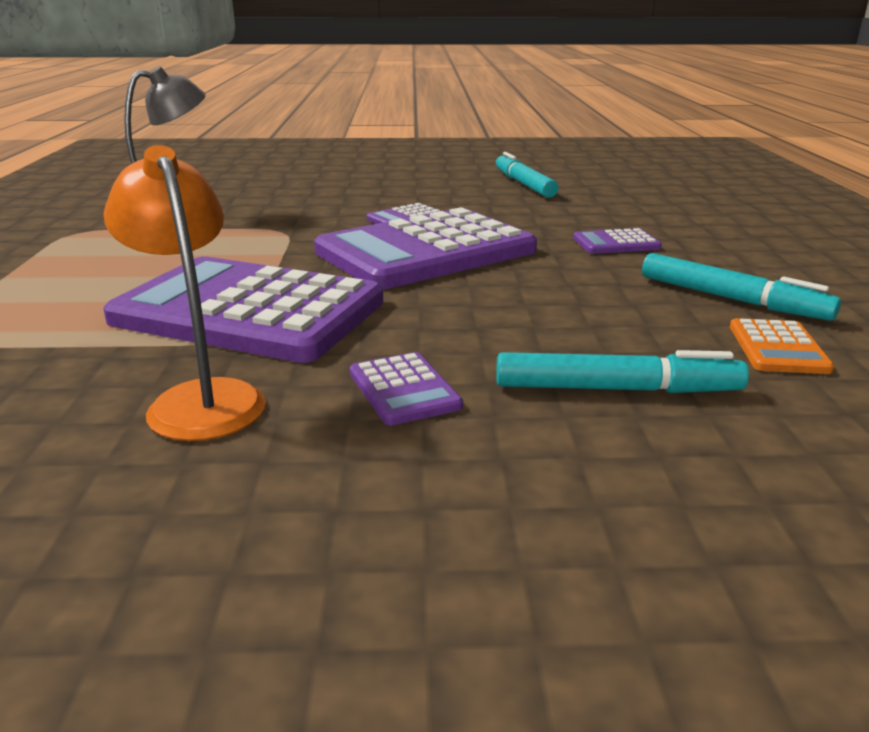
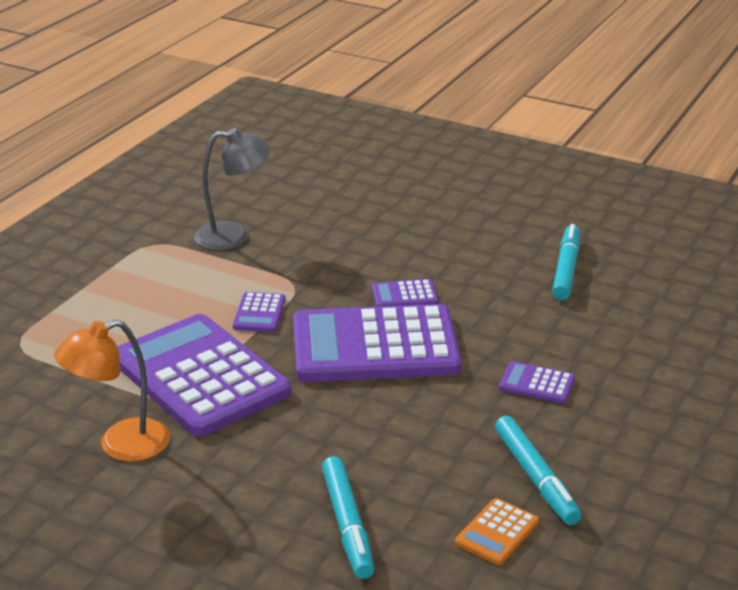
camera: 30 degrees right, 5 degrees up
orange lamp [103,145,266,441] -> orange lamp turned 120 degrees counterclockwise [54,320,170,462]
purple calculator [350,352,463,426] -> purple calculator moved to [233,292,286,332]
turquoise marker [496,350,749,393] -> turquoise marker turned 45 degrees clockwise [322,456,374,579]

